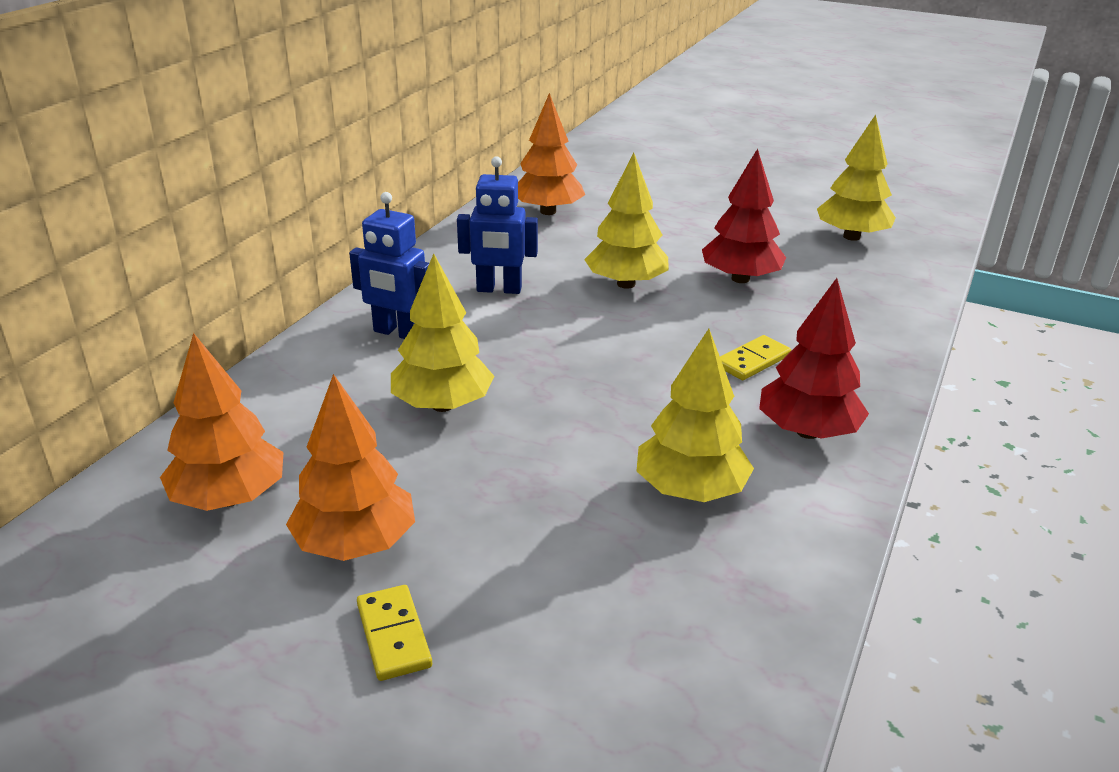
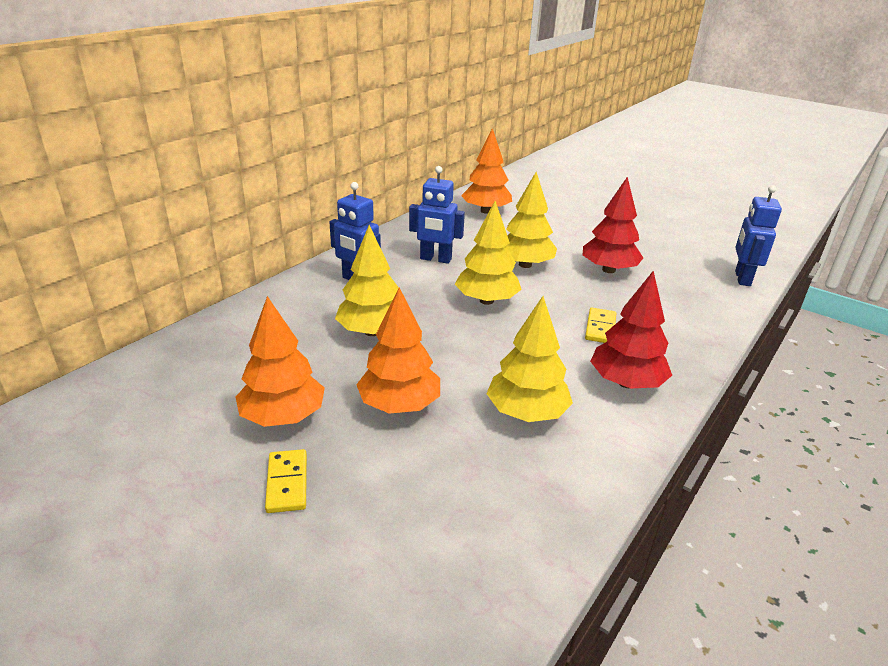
camera: 10 degrees right, 0 degrees up
orange tree [160,333,284,511] -> orange tree moved to [356,287,440,414]
yellow domino [720,335,791,380] -> yellow domino turned 45 degrees counterclockwise [585,308,616,343]
yellow tree [817,115,896,241] -> yellow tree moved to [455,201,522,305]
none -> blue robot [735,185,782,286]

